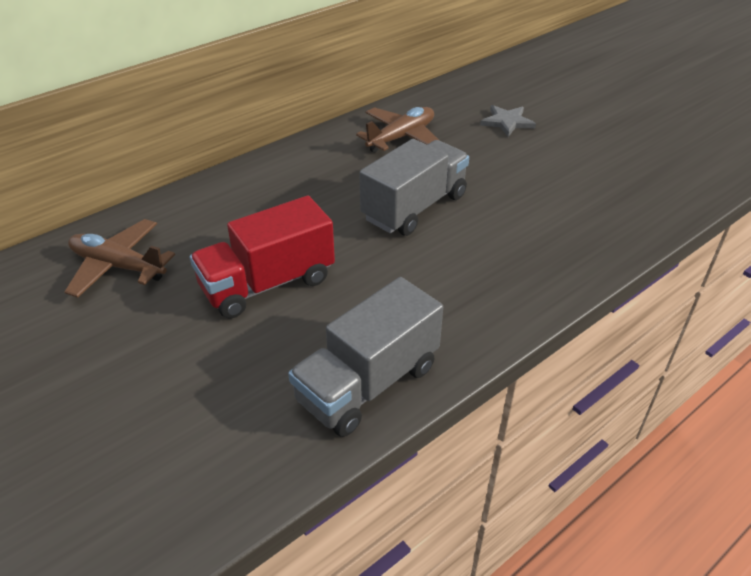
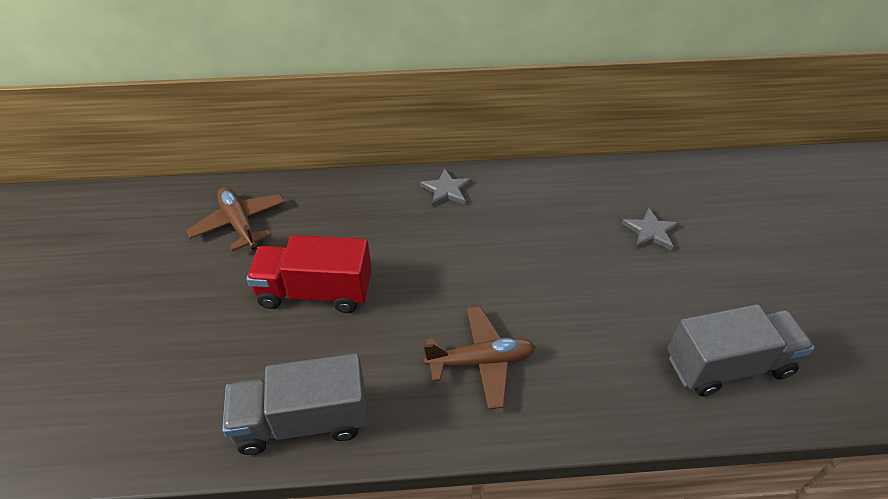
camera: 35 degrees right, 5 degrees up
brown plane [356,107,440,153] -> brown plane moved to [424,306,536,410]
grey truck [360,139,469,236] -> grey truck moved to [667,304,815,397]
none -> grey star [420,168,472,207]

